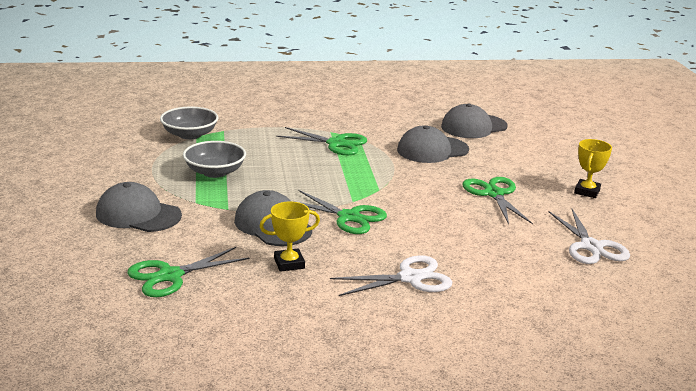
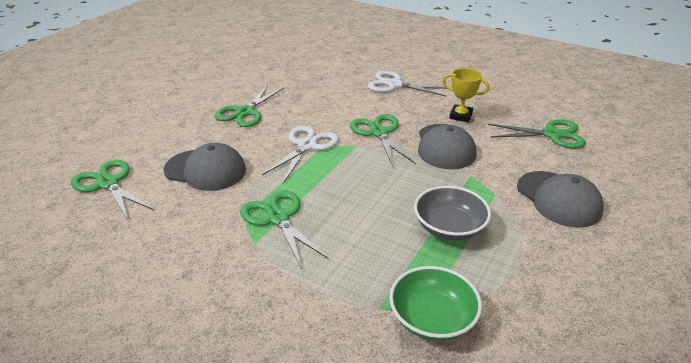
camera: 140 degrees left, 10 degrees up
grey bowl [160,107,218,139] -> green bowl [389,266,482,341]
grey cap [441,104,508,138] -> green scissors [71,160,154,220]
white scissors [549,209,630,264] -> white scissors moved to [262,126,339,182]
yellow trophy [574,139,612,198] -> none

